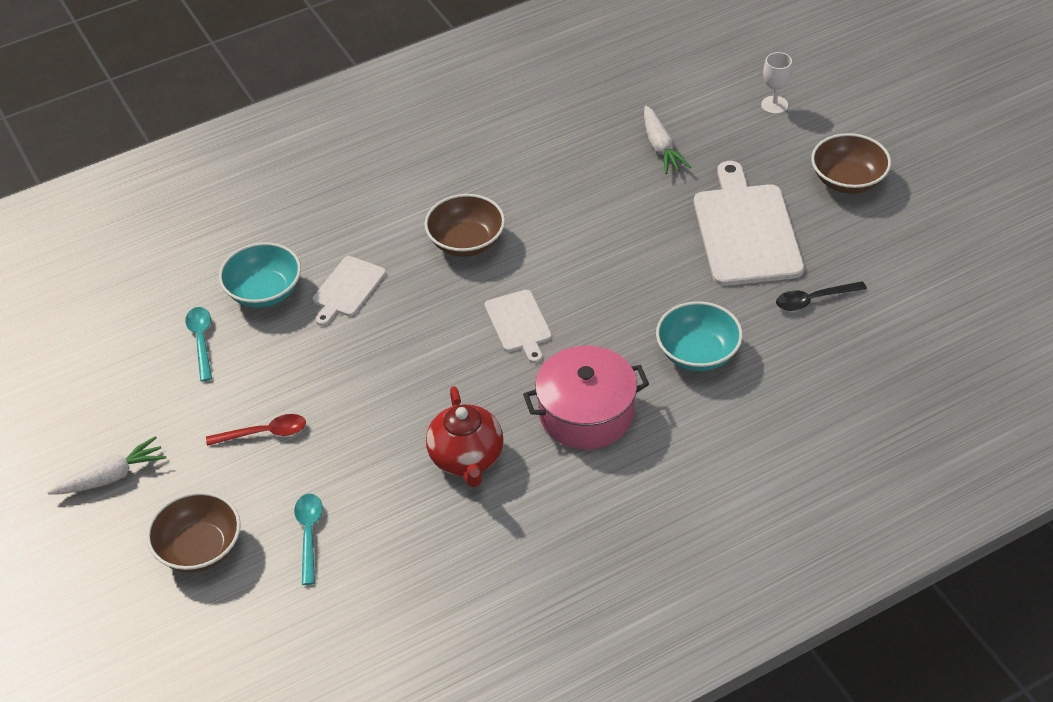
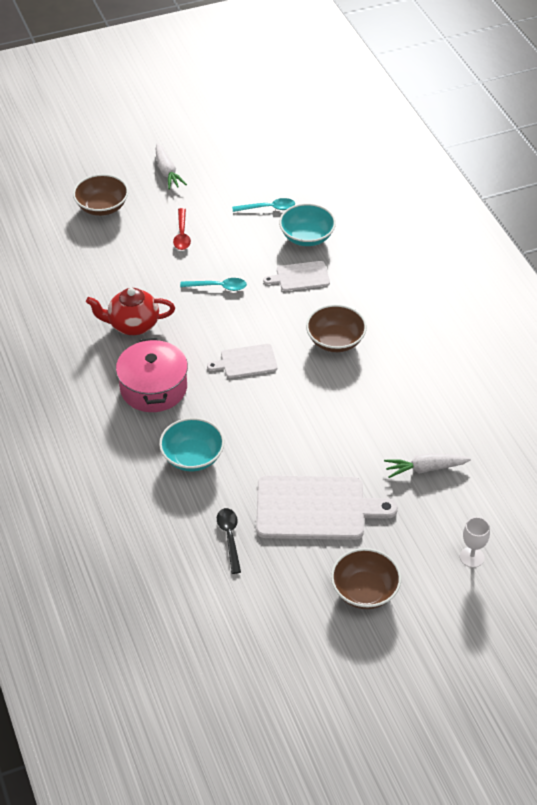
camera: 95 degrees right, 0 degrees up
turquoise spoon [294,494,323,585] -> turquoise spoon moved to [180,278,247,291]
white cutting board [312,256,386,326] -> white cutting board turned 45 degrees counterclockwise [263,261,330,291]

